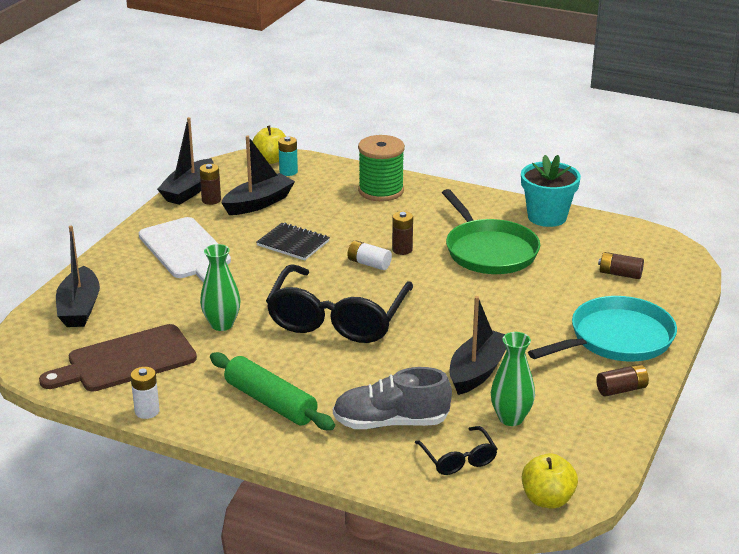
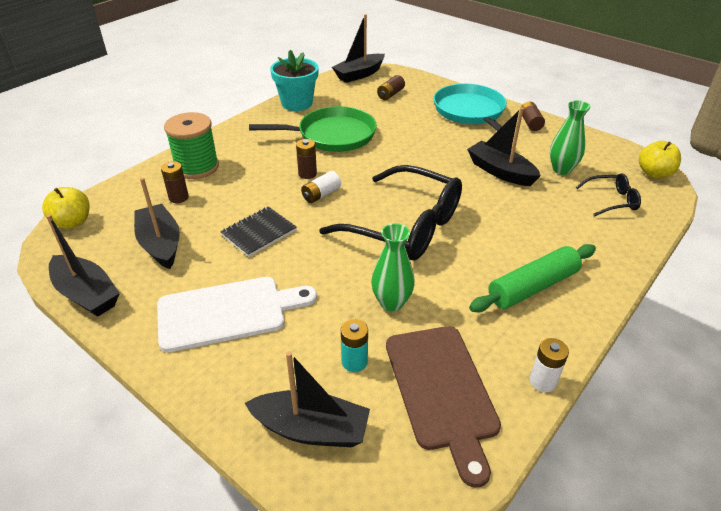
camera: 75 degrees left, 10 degrees up
brown battery [199,164,221,205] -> brown battery moved to [161,161,189,203]
turquoise battery [278,136,298,176] -> turquoise battery moved to [341,319,368,372]
grey shoe [333,367,452,429] -> none
none -> black boat [332,14,385,83]

